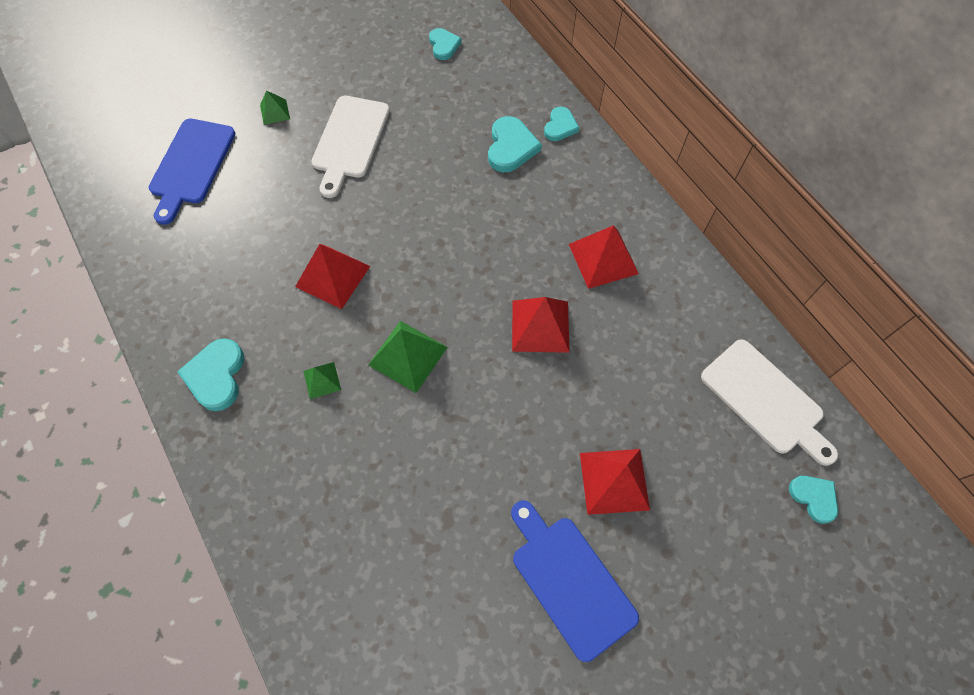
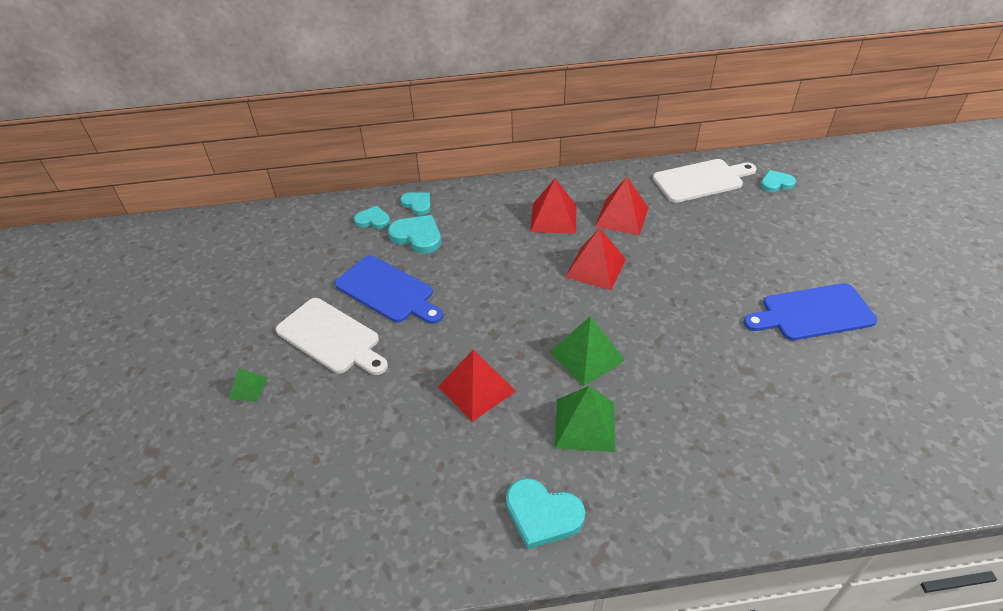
camera: 65 degrees left, 20 degrees down
blue cutting board [149,119,235,225] -> blue cutting board moved to [335,255,443,324]
green pyramid [303,362,341,399] -> green pyramid [555,386,615,452], size x1.84
turquoise heart [429,28,462,60] -> turquoise heart moved to [354,206,390,229]
red pyramid [580,449,650,515] -> red pyramid moved to [595,177,648,235]

